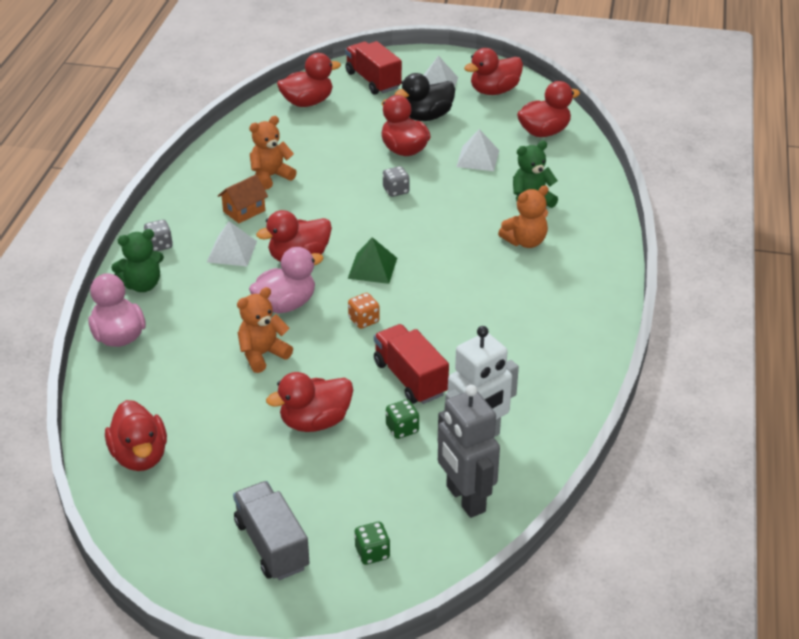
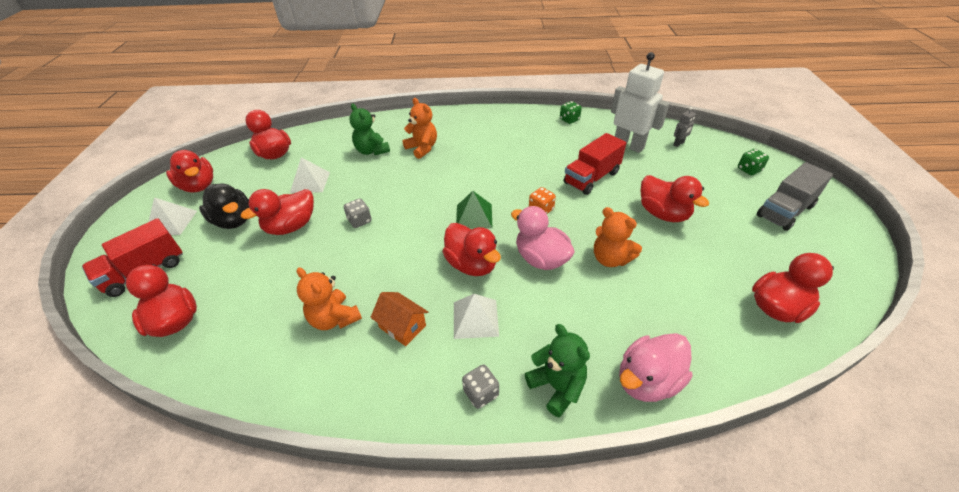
camera: 100 degrees left, 5 degrees up
green dice [386,399,419,439] -> green dice moved to [560,101,582,124]
grey robot [438,385,500,518] -> grey robot [673,107,696,147], size x0.43

